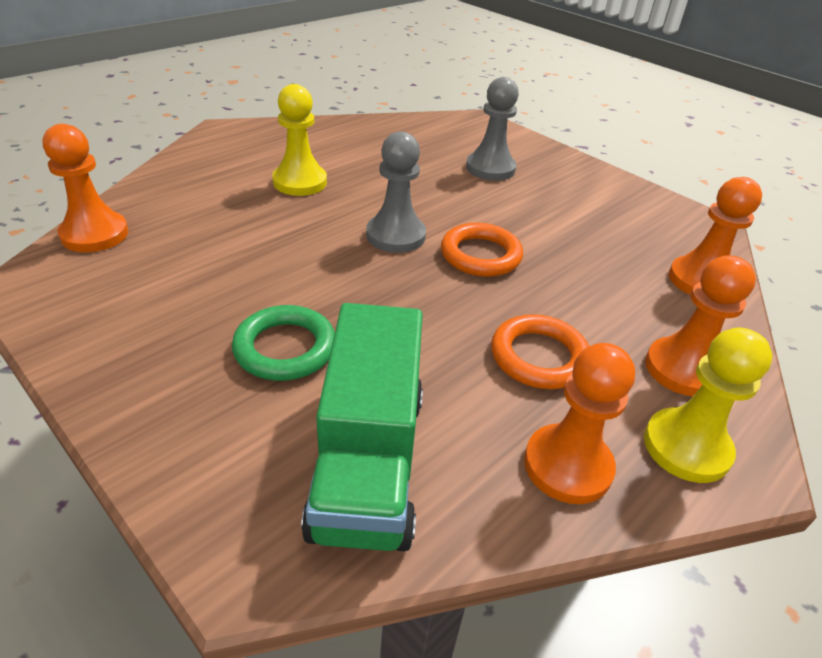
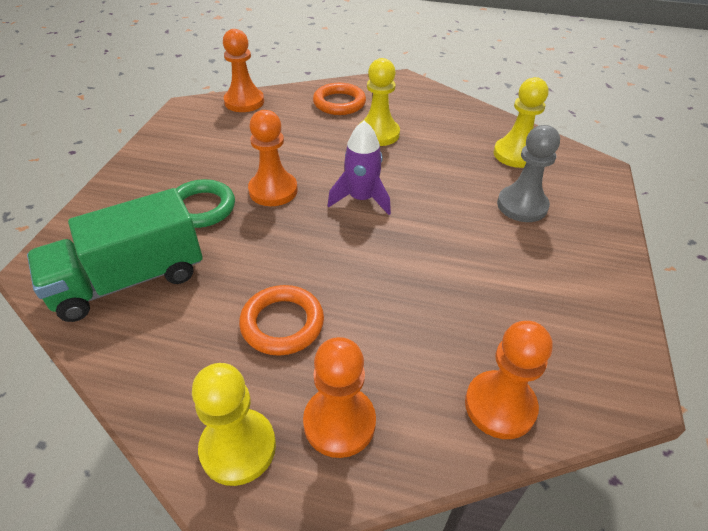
camera: 60 degrees right, 5 degrees up
grey pawn [366,131,426,253] -> purple rocket [328,121,391,215]
orange ring [441,223,523,277] -> orange ring moved to [313,83,366,115]
orange pawn [524,343,635,504] -> orange pawn moved to [248,110,298,206]
none -> yellow pawn [493,77,548,168]

